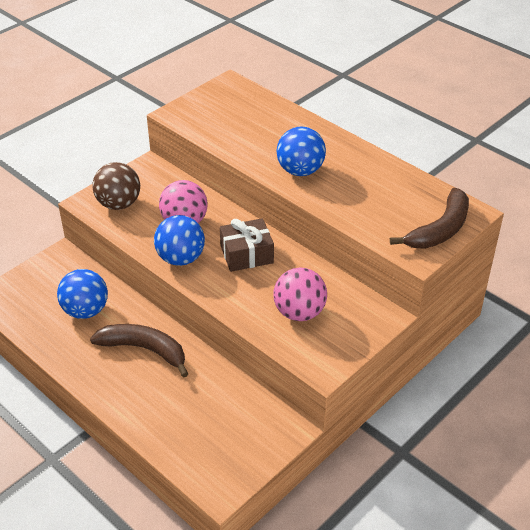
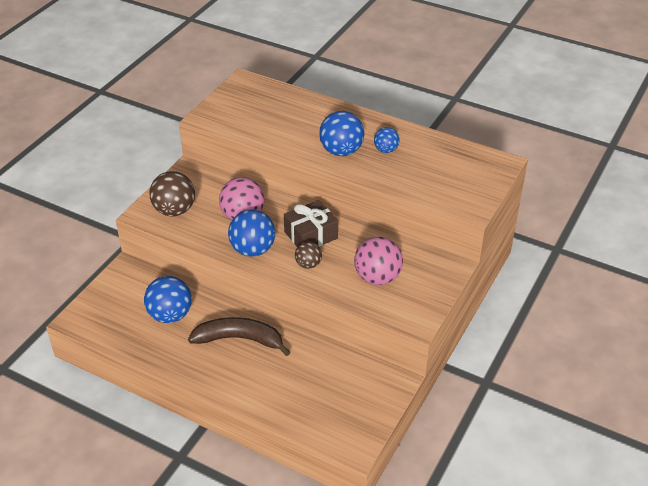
camera: 15 degrees left, 0 degrees up
brown banana [390,188,469,249] -> none
none -> brown ball [295,241,322,269]
none -> blue ball [374,127,400,153]

